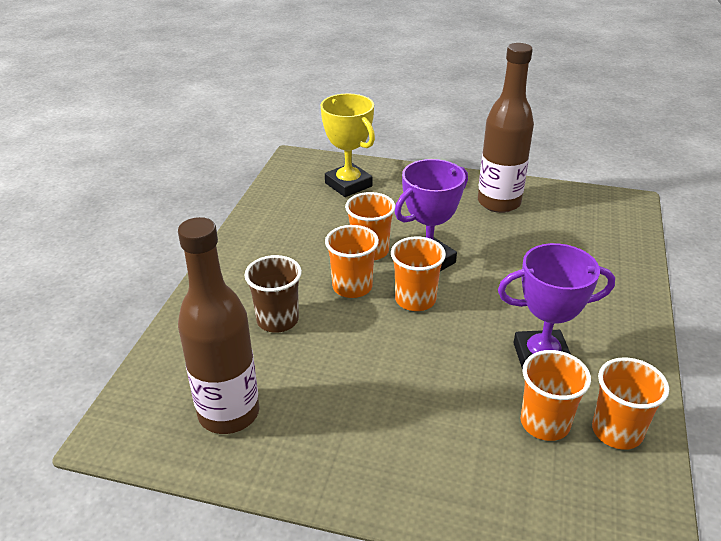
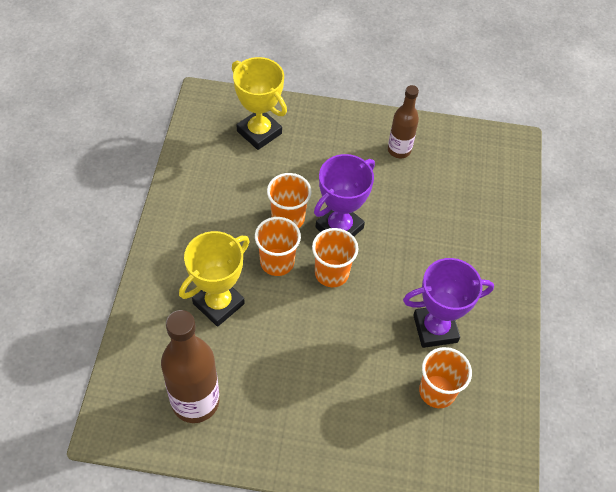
camera: 10 degrees left, 20 degrees up
brown cup [244,255,302,333] -> yellow trophy [179,231,249,327]
brown bottle [478,43,534,213] -> brown bottle [388,85,419,158], size x0.61
orange cup [592,358,669,450] -> none

